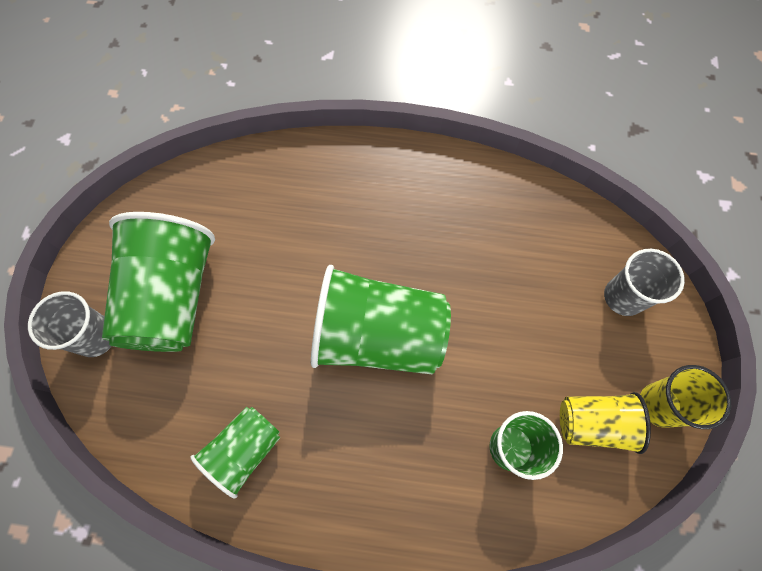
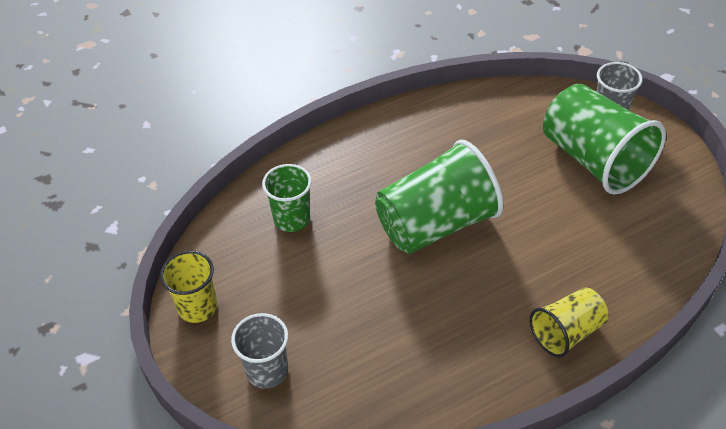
camera: 145 degrees right, 20 degrees down
green cup [190,406,281,498] -> none
yellow cup [560,392,651,454] -> yellow cup moved to [530,287,609,357]

